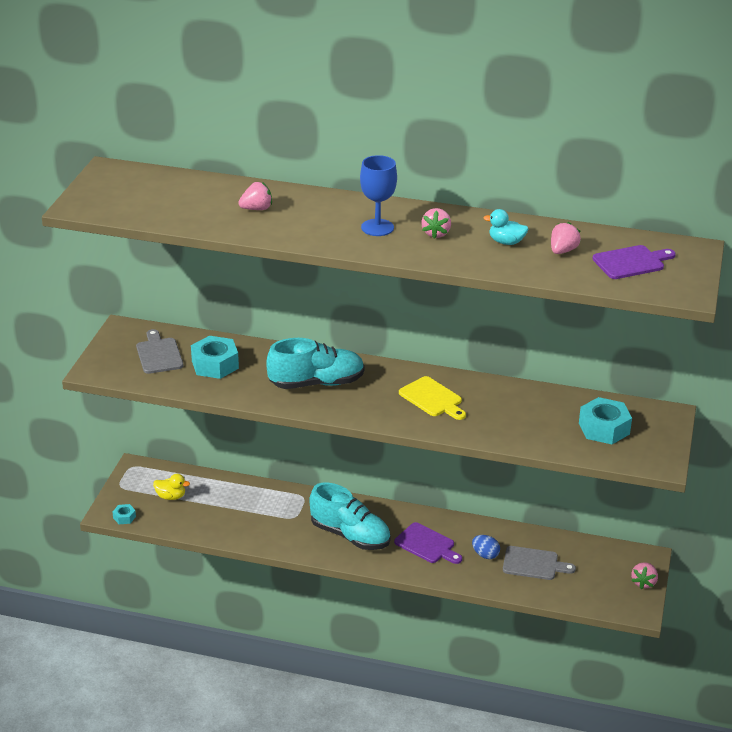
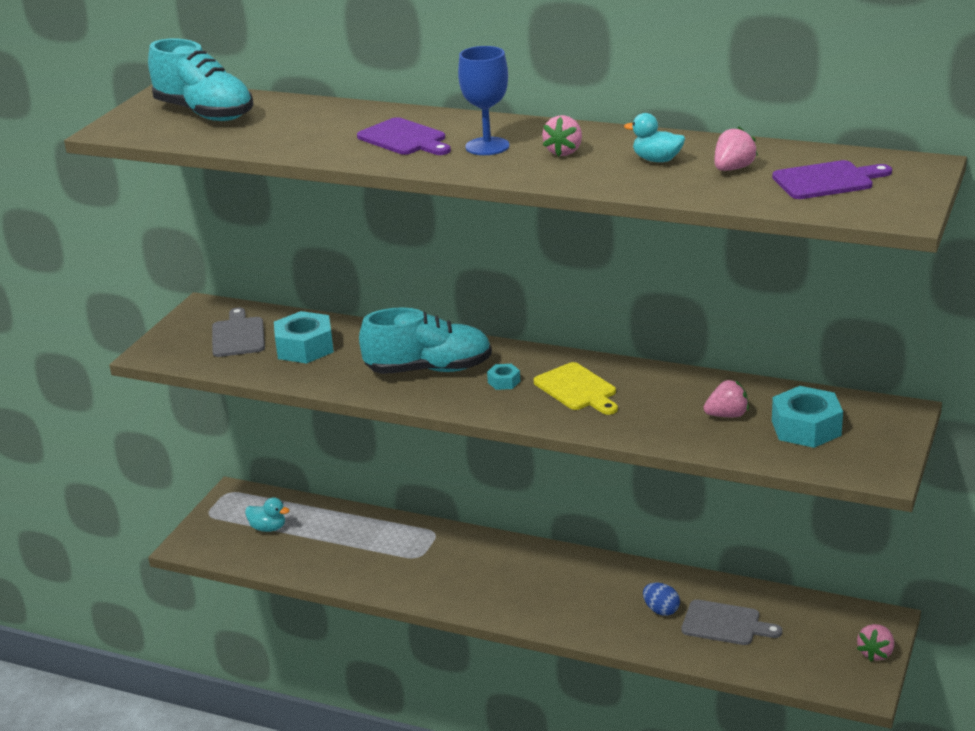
camera: 10 degrees right, 5 degrees down
turquoise nut [113,504,136,524] -> turquoise nut moved to [487,364,520,390]
yellow duck [153,474,190,500] -> turquoise duck [245,497,290,532]
pink strawberry [238,182,272,210] -> pink strawberry moved to [704,380,749,417]
turquoise shoe [309,483,391,550] -> turquoise shoe moved to [148,38,253,121]
purple cutting board [394,522,462,564] -> purple cutting board moved to [357,117,451,155]

